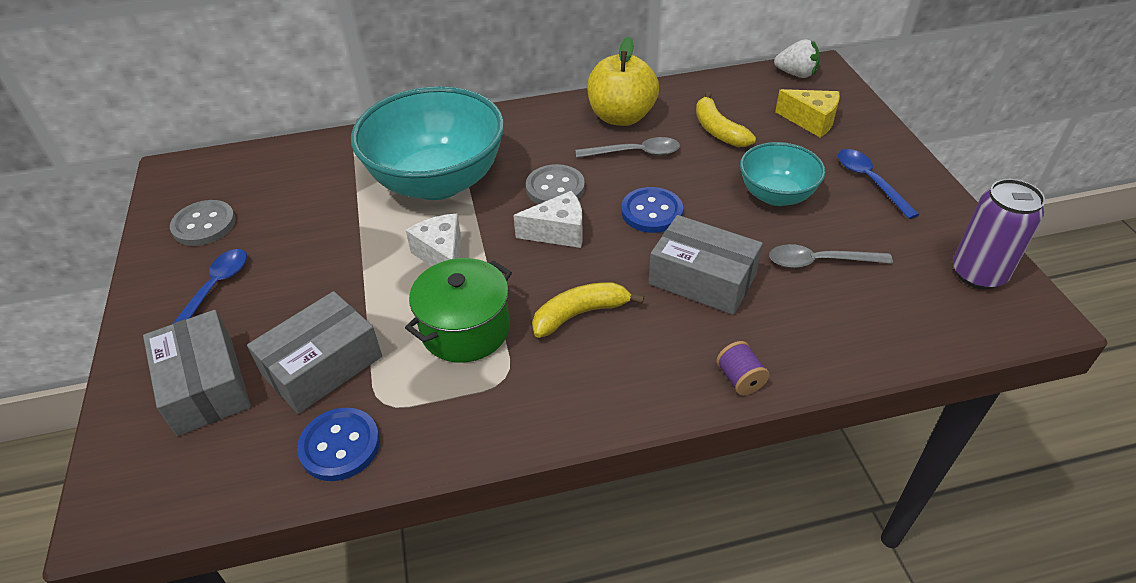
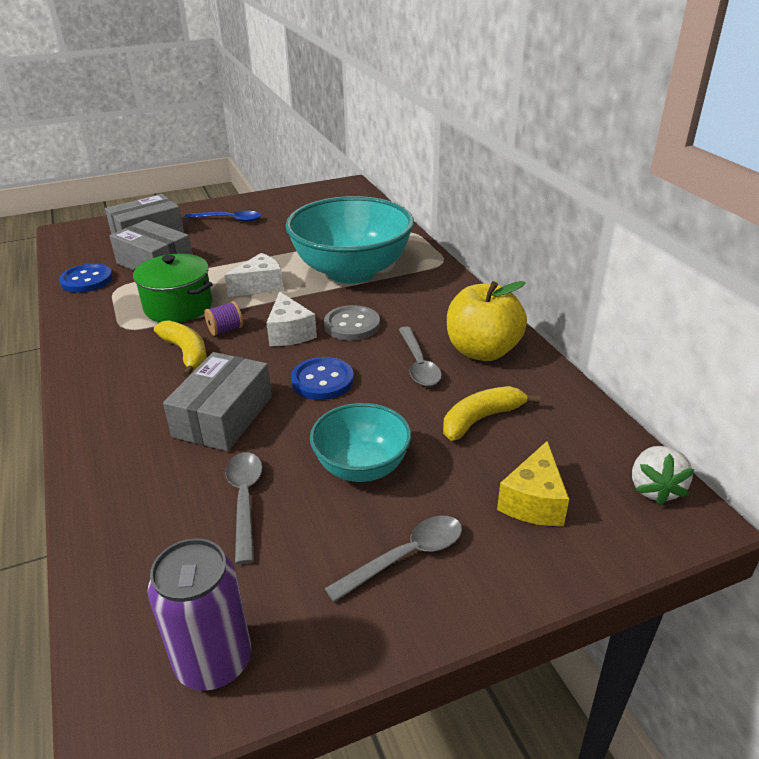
camera: 80 degrees right, 10 degrees down
grey button [170,200,236,246] -> none
purple spool [716,341,770,395] -> purple spool moved to [204,301,243,336]
blue spoon [838,149,920,219] -> grey spoon [324,516,462,602]

